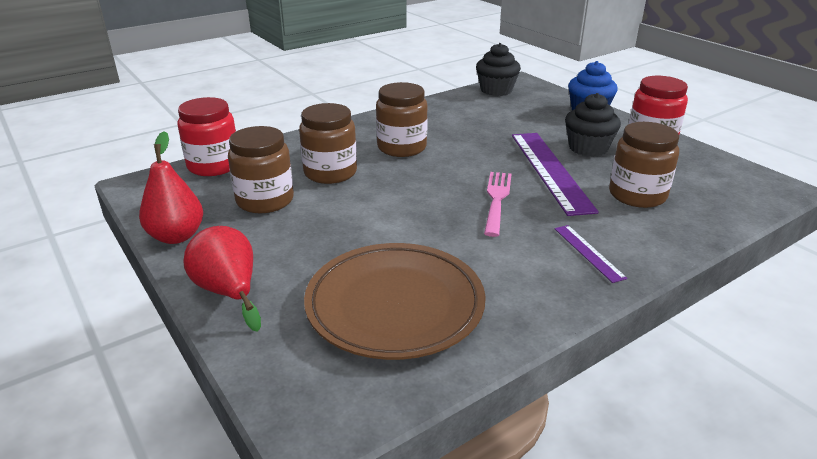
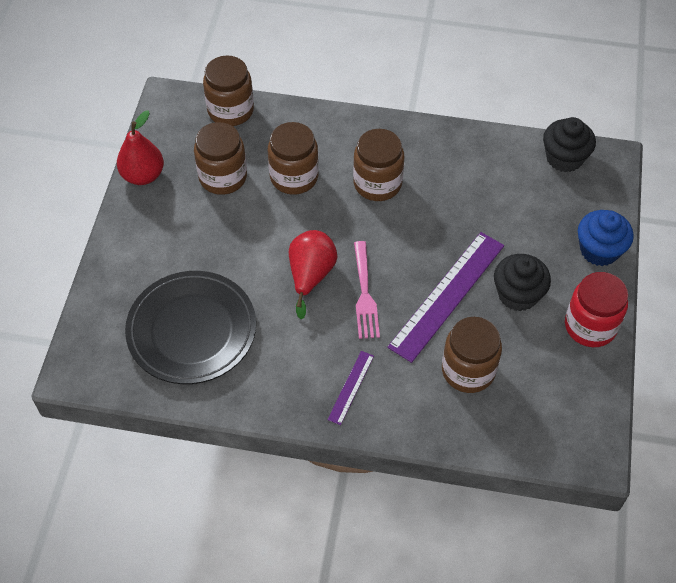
camera: 45 degrees right, 25 degrees up
red jar [177,97,236,176] -> brown jar [203,55,254,126]
red pear [183,226,261,332] -> red pear moved to [289,230,337,319]
brown plate [304,243,486,360] -> black plate [125,271,256,384]
pink fork [484,172,512,237] -> pink fork turned 120 degrees clockwise [354,241,380,339]

